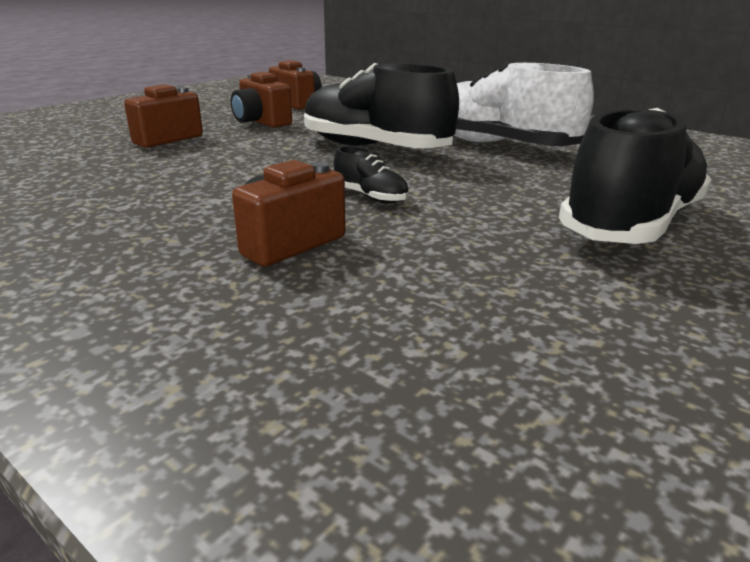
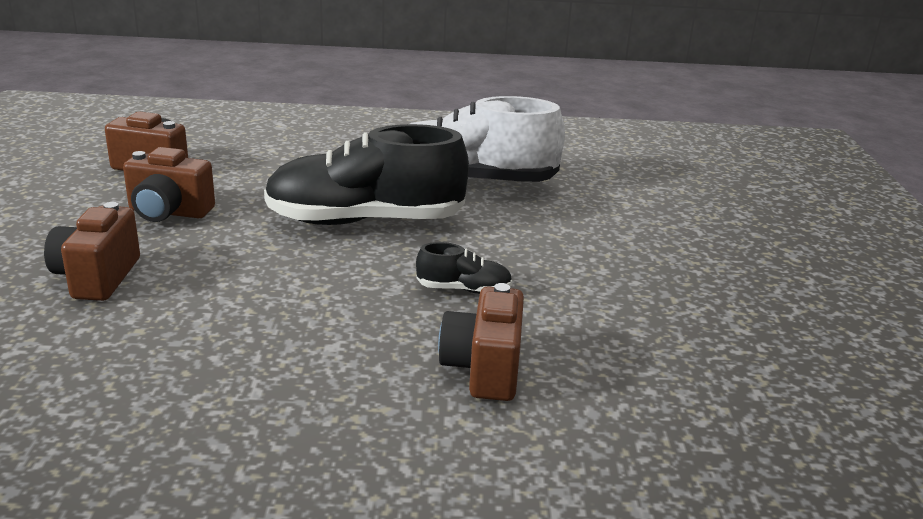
camera: 40 degrees left, 0 degrees up
black shoe [559,108,712,244] -> none

